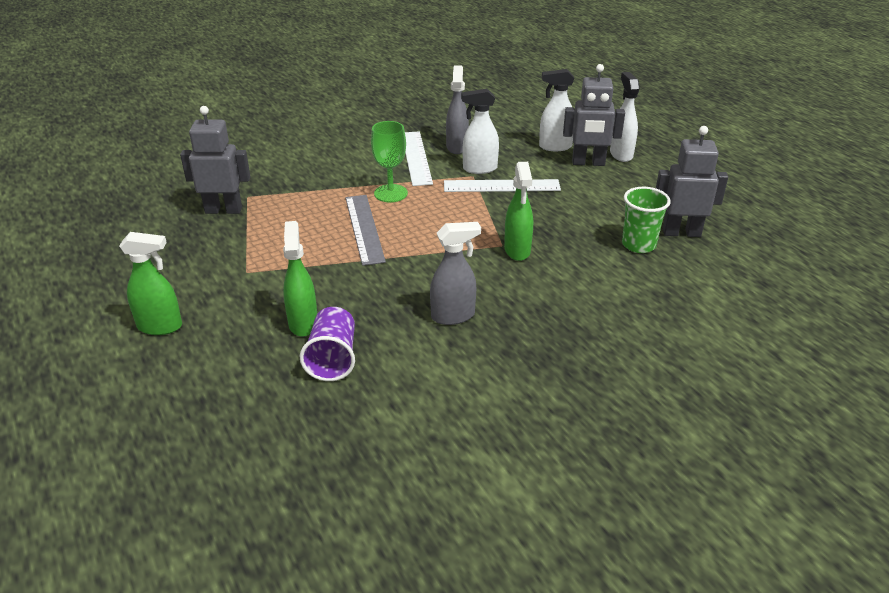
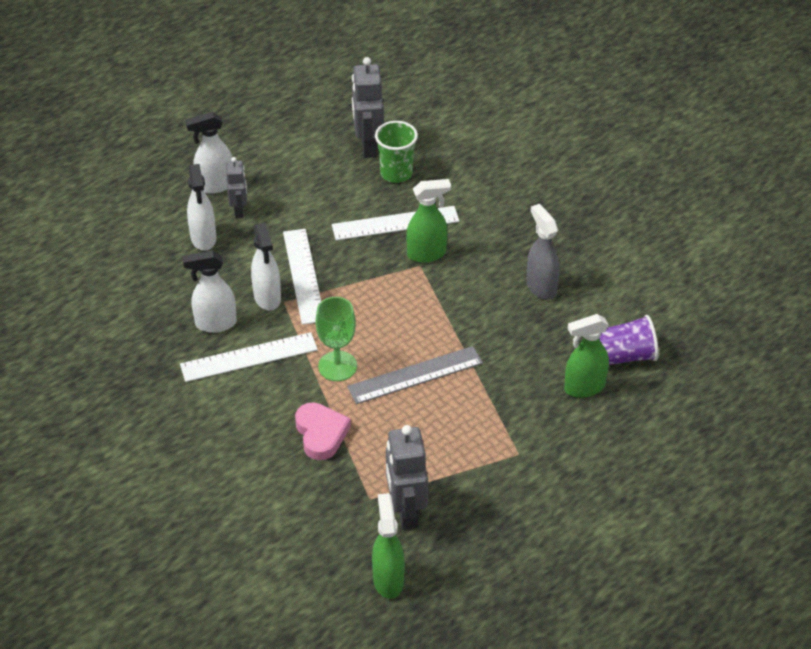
camera: 100 degrees left, 10 degrees up
green spray bottle [119,232,182,335] -> green spray bottle moved to [372,493,405,599]
grey spray bottle [446,65,469,154] -> white spray bottle [183,250,237,333]
grey robot [563,64,625,166] -> grey robot [226,157,247,218], size x0.61
none -> pink heart [295,402,351,460]
none -> white ruler [332,206,459,240]

